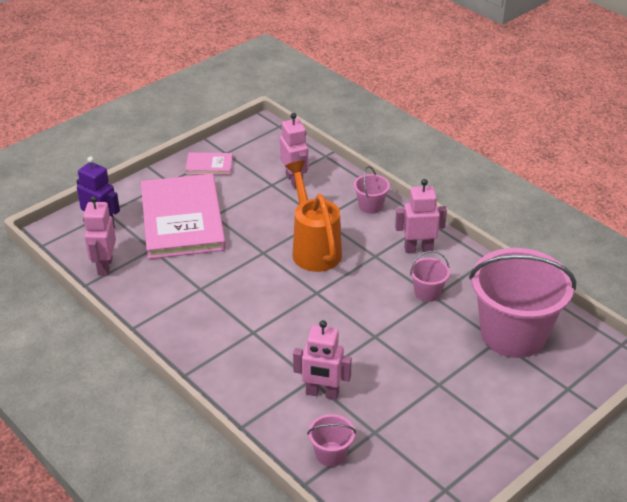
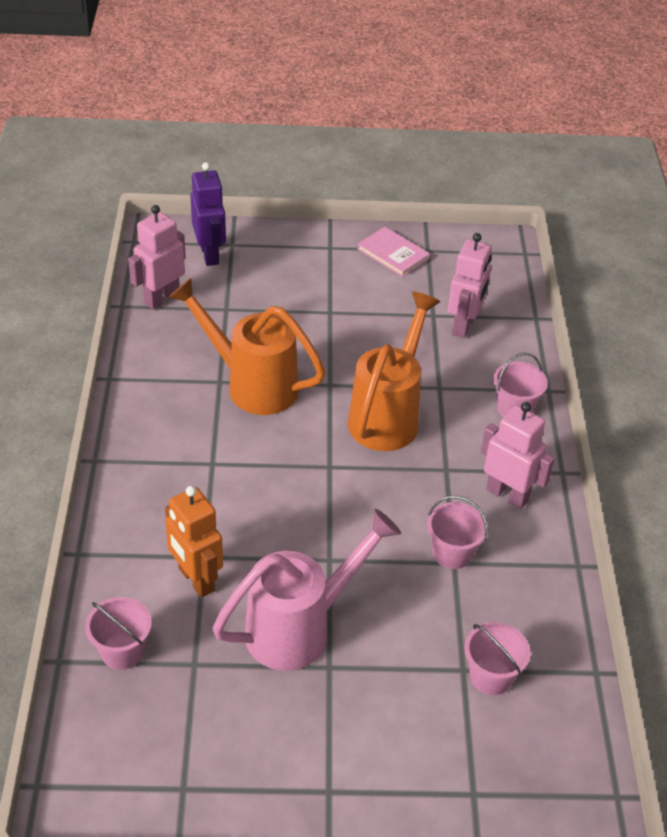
camera: 40 degrees right, 5 degrees up
pink book [141,174,226,259] -> none
pink robot [293,320,352,400] -> orange robot [165,486,223,598]
pink bucket [469,248,576,358] -> pink bucket [464,622,531,695], size x0.42
none -> orange watering can [168,278,325,415]
none -> pink watering can [212,509,401,671]

